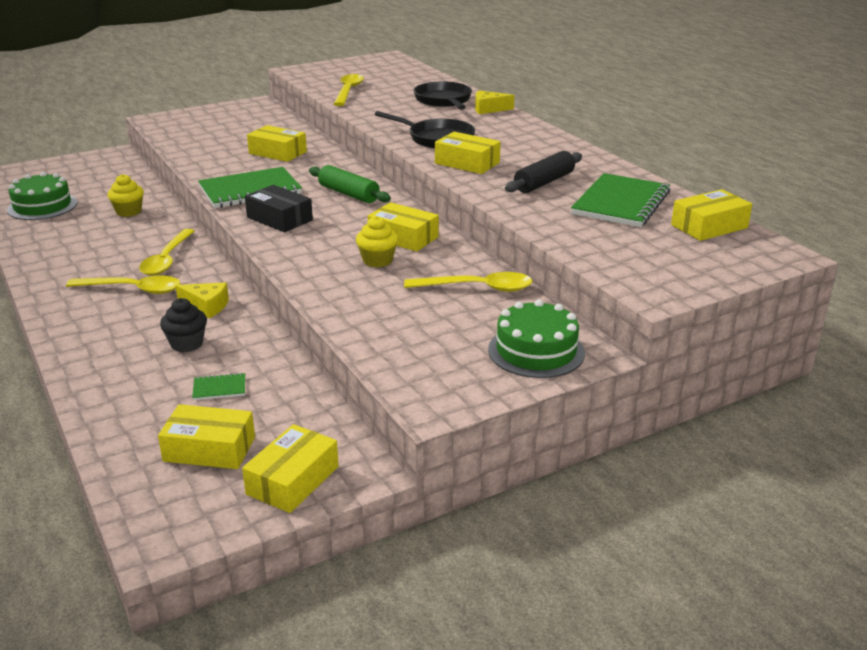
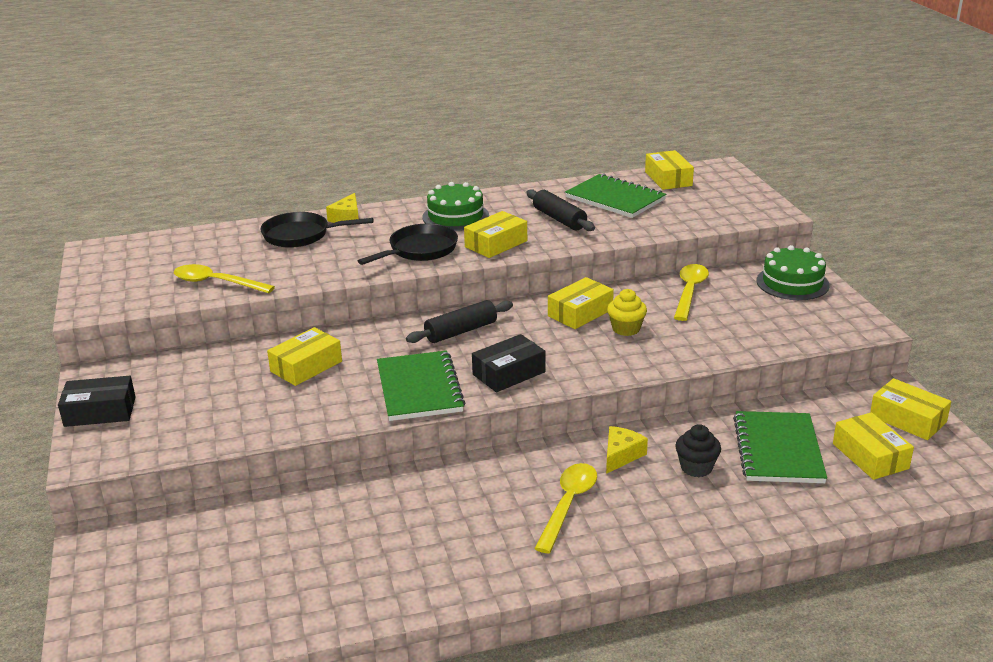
camera: 75 degrees left, 0 degrees up
green cake [7,172,77,220] -> green cake moved to [422,182,489,231]
yellow cupcake [107,174,144,217] -> none
yellow spoon [139,229,195,276] -> none
yellow box [158,404,255,469] -> yellow box turned 45 degrees counterclockwise [833,412,914,480]
green notebook [192,373,245,400] -> green notebook [733,411,827,483], size x2.35
green rolling pin [309,165,391,203] -> black rolling pin [406,300,513,343]
none -> black box [58,376,136,427]

